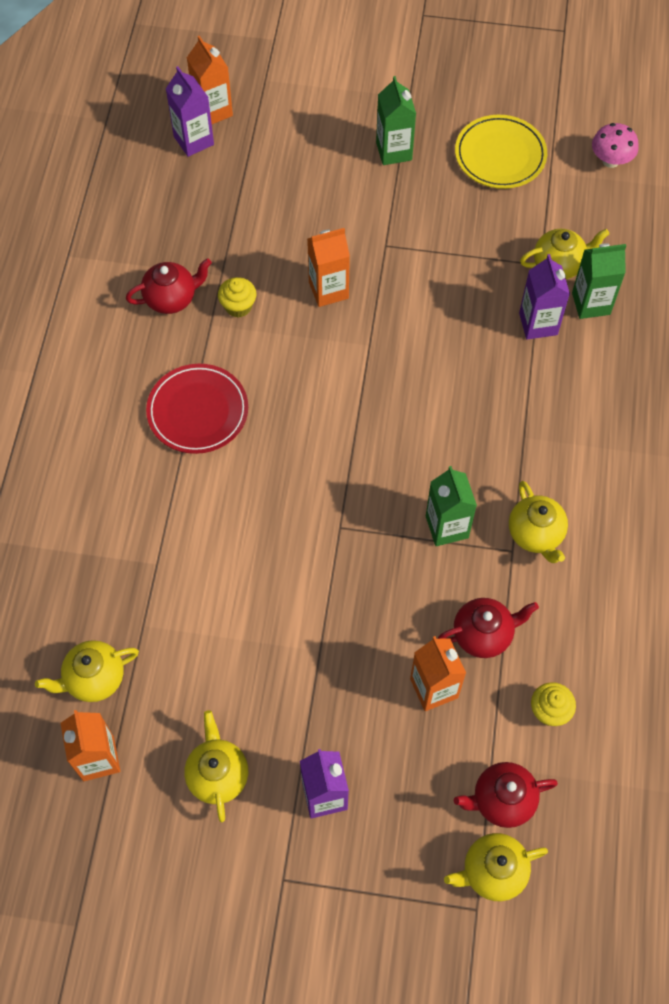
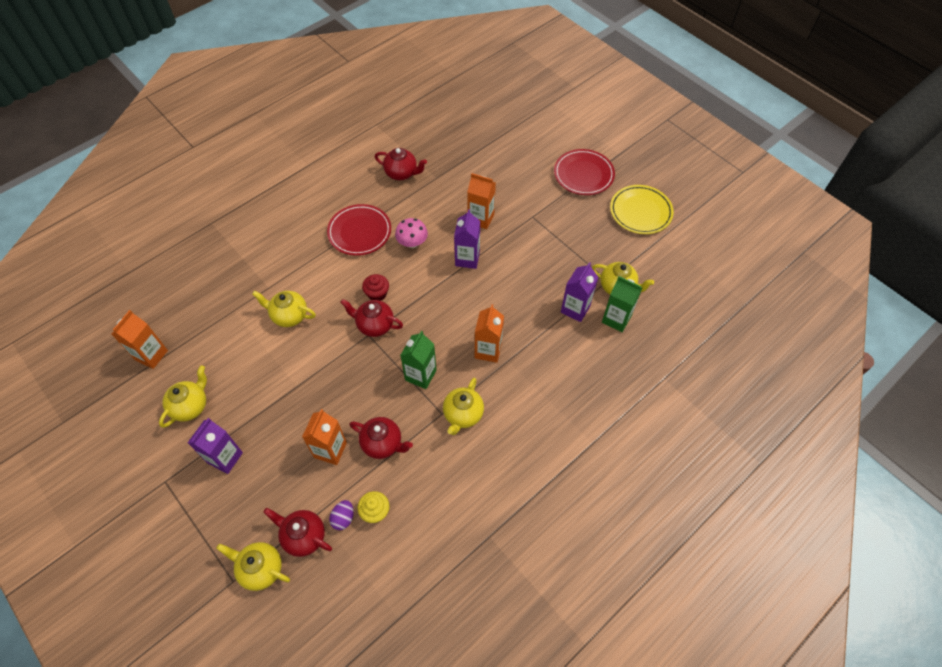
camera: 40 degrees right, 5 degrees down
yellow teapot [35,640,139,702] -> yellow teapot moved to [252,291,316,327]
purple carton [166,66,214,157] -> purple carton moved to [454,209,480,269]
orange carton [187,35,233,124] -> orange carton moved to [475,304,504,363]
yellow cupcake [218,277,257,318] -> none
green carton [376,76,416,165] -> red plate [554,149,615,195]
pink mushroom [592,123,639,168] -> pink mushroom moved to [395,218,428,248]
none -> purple egg [329,500,354,530]
none -> red teapot [340,299,403,337]
none -> red cupcake [362,274,389,301]

